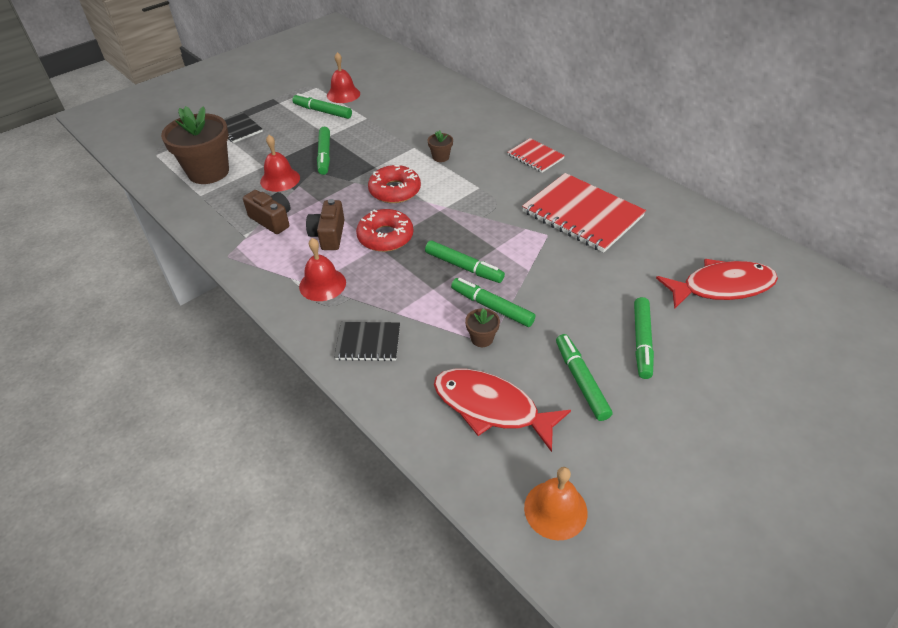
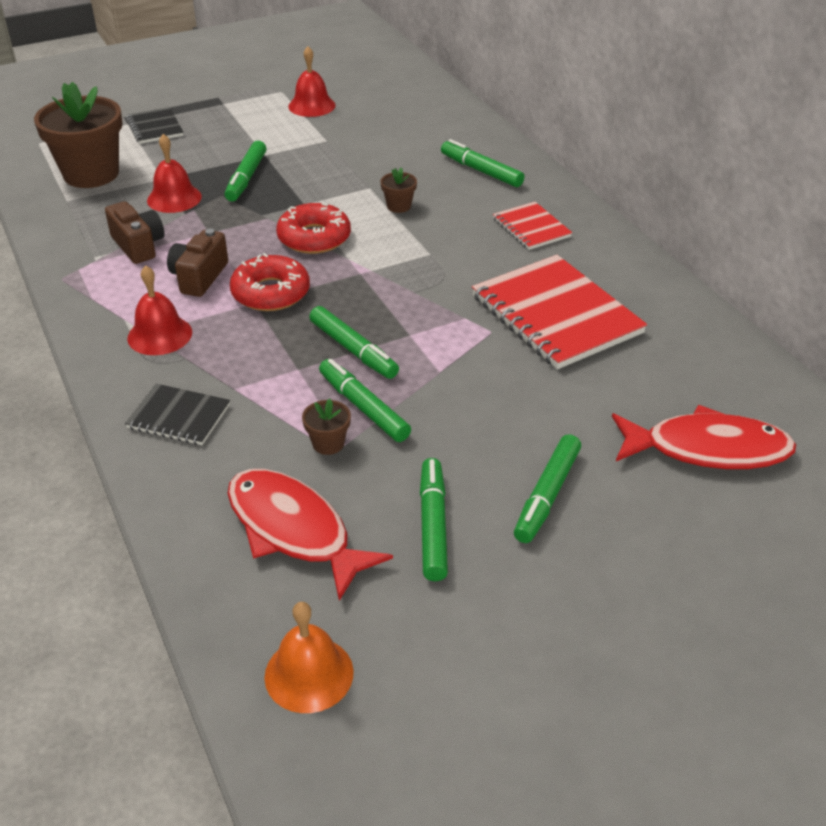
camera: 15 degrees right, 5 degrees down
green marker [292,93,352,119] -> green marker moved to [441,139,524,187]

